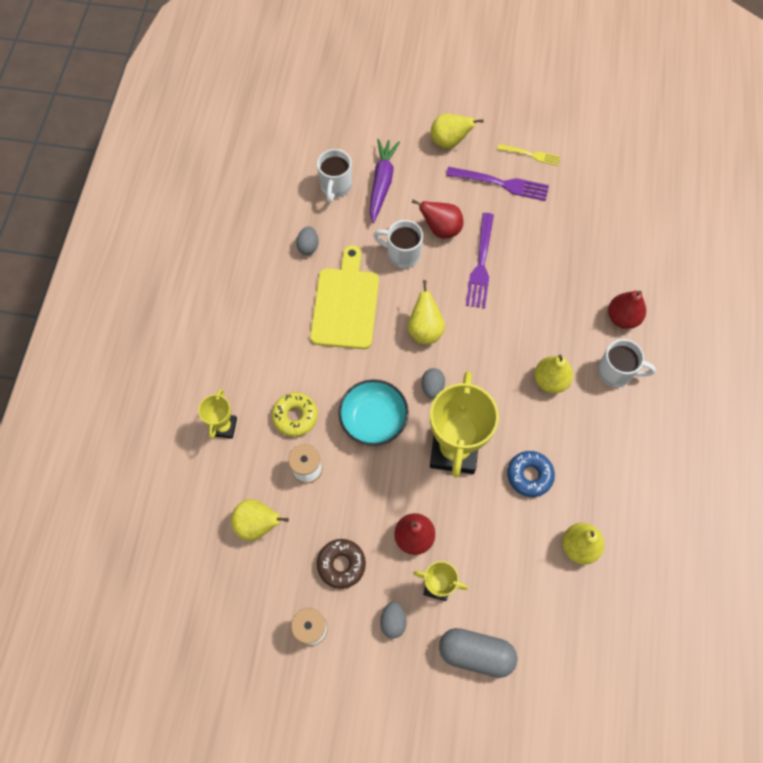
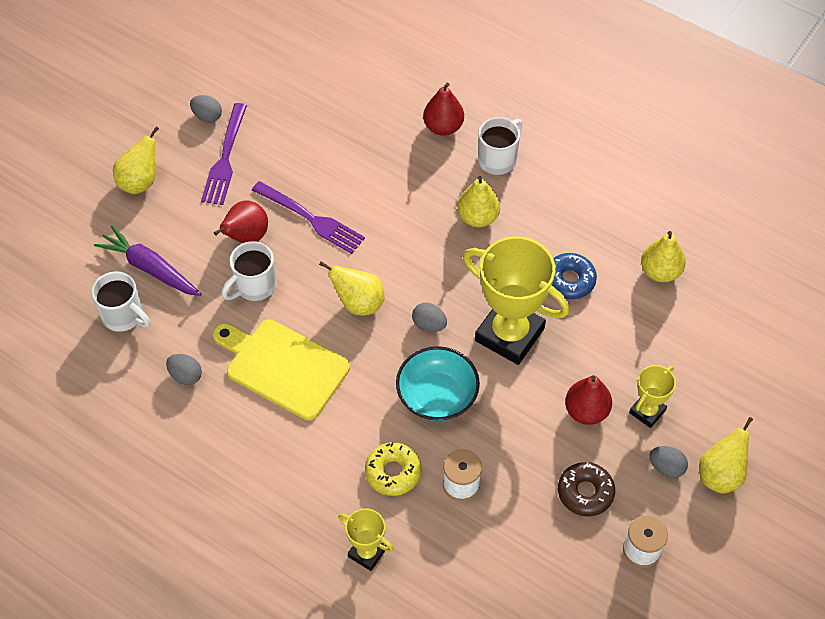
camera: 65 degrees left, 10 degrees down
yellow pear [231,499,289,541] -> yellow pear moved to [699,417,753,494]
grey capsule [439,628,517,678] -> none
purple fork [446,167,549,201] -> purple fork turned 150 degrees clockwise [201,103,247,205]
yellow fork [497,144,560,166] -> grey egg [190,95,222,123]

